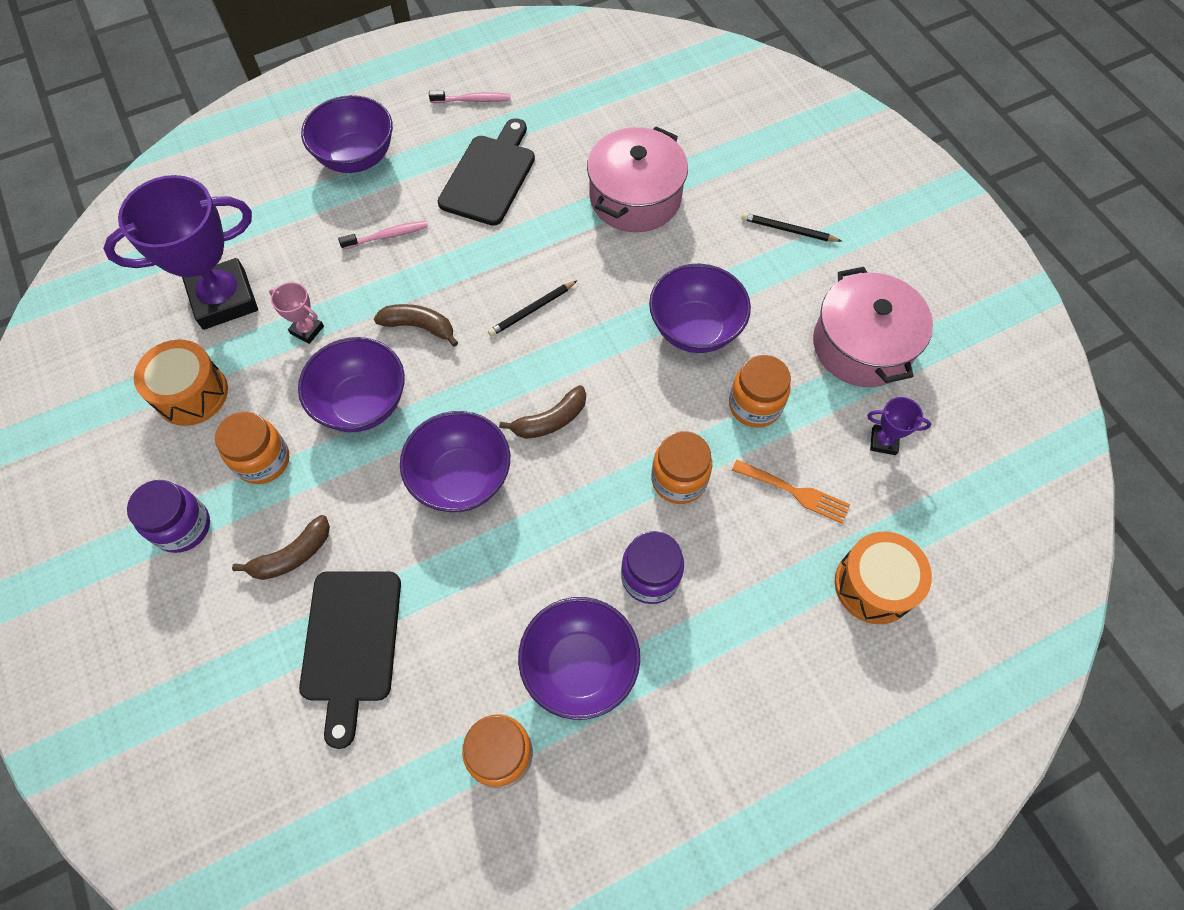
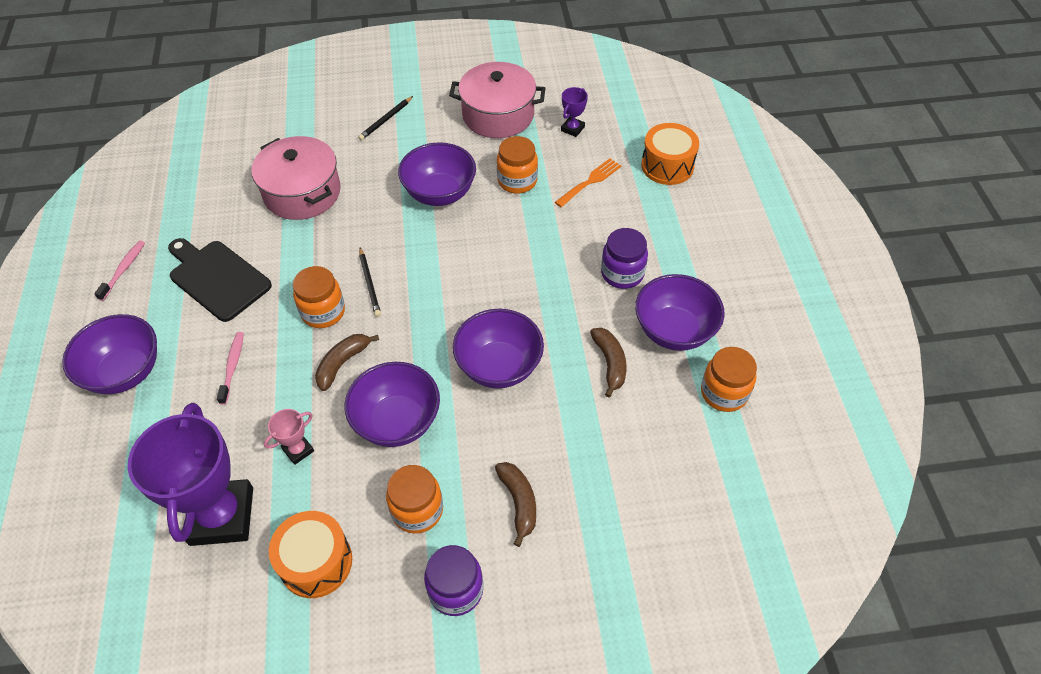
camera: 70 degrees left, 10 degrees down
black cutting board [299,571,401,749] -> none
brown banana [499,385,586,439] -> brown banana moved to [590,328,627,398]
orange jar [651,431,712,504] -> orange jar moved to [293,266,345,328]

